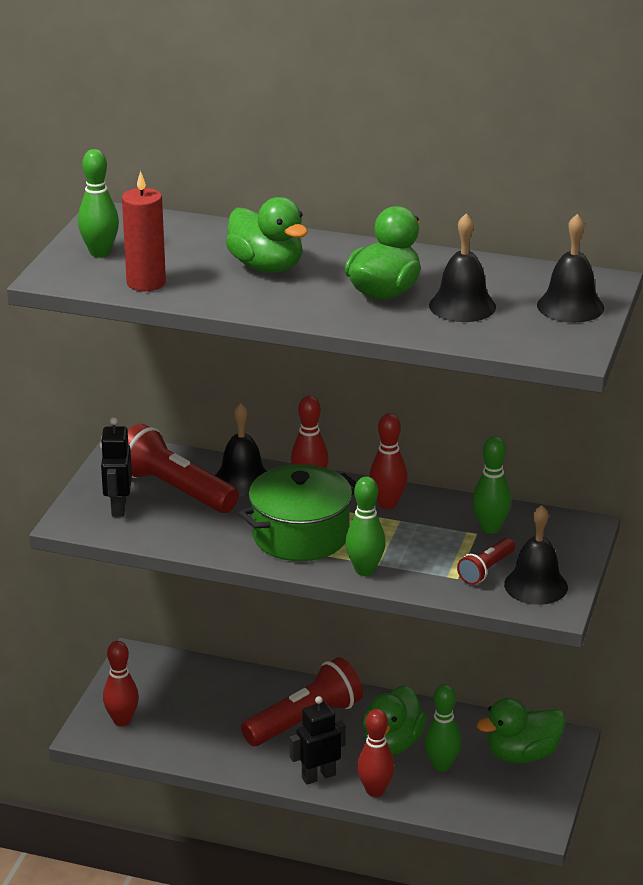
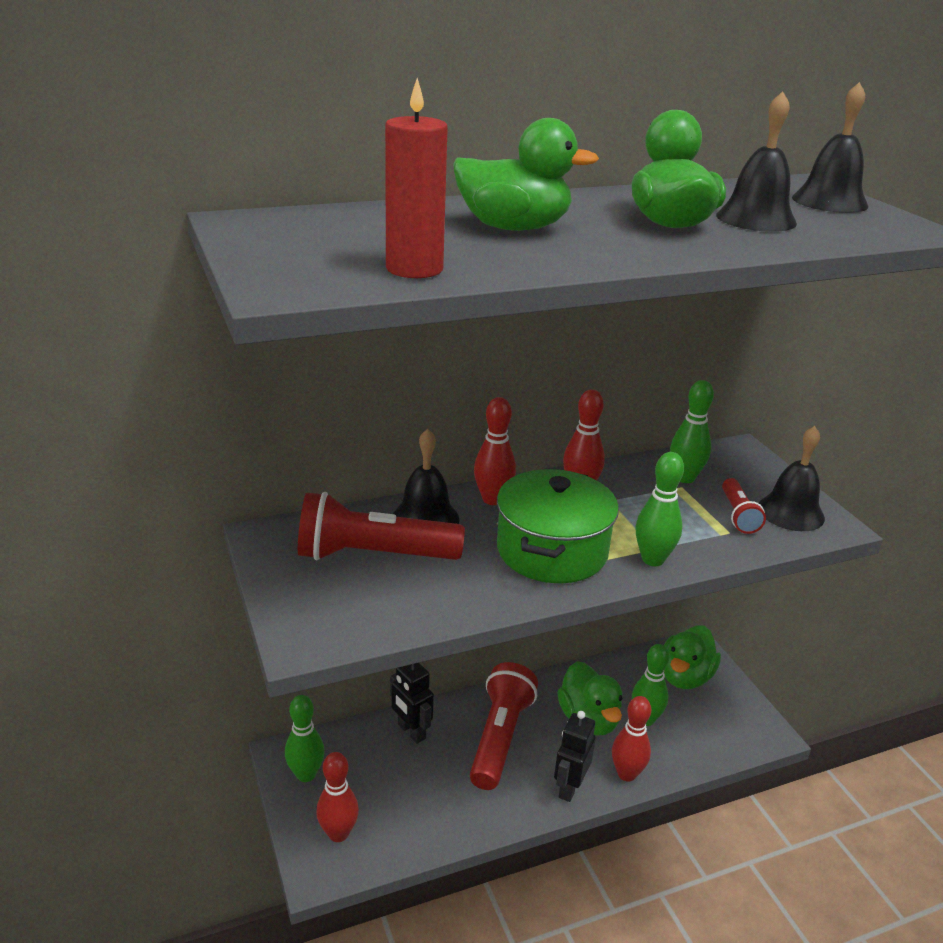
camera: 40 degrees left, 0 degrees up
green bowling pin [78,149,119,257] -> green bowling pin moved to [285,695,325,782]
black robot [100,417,132,517] -> black robot moved to [390,663,434,744]

